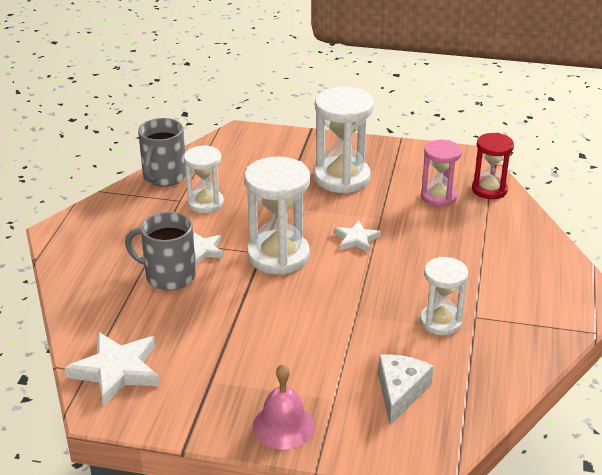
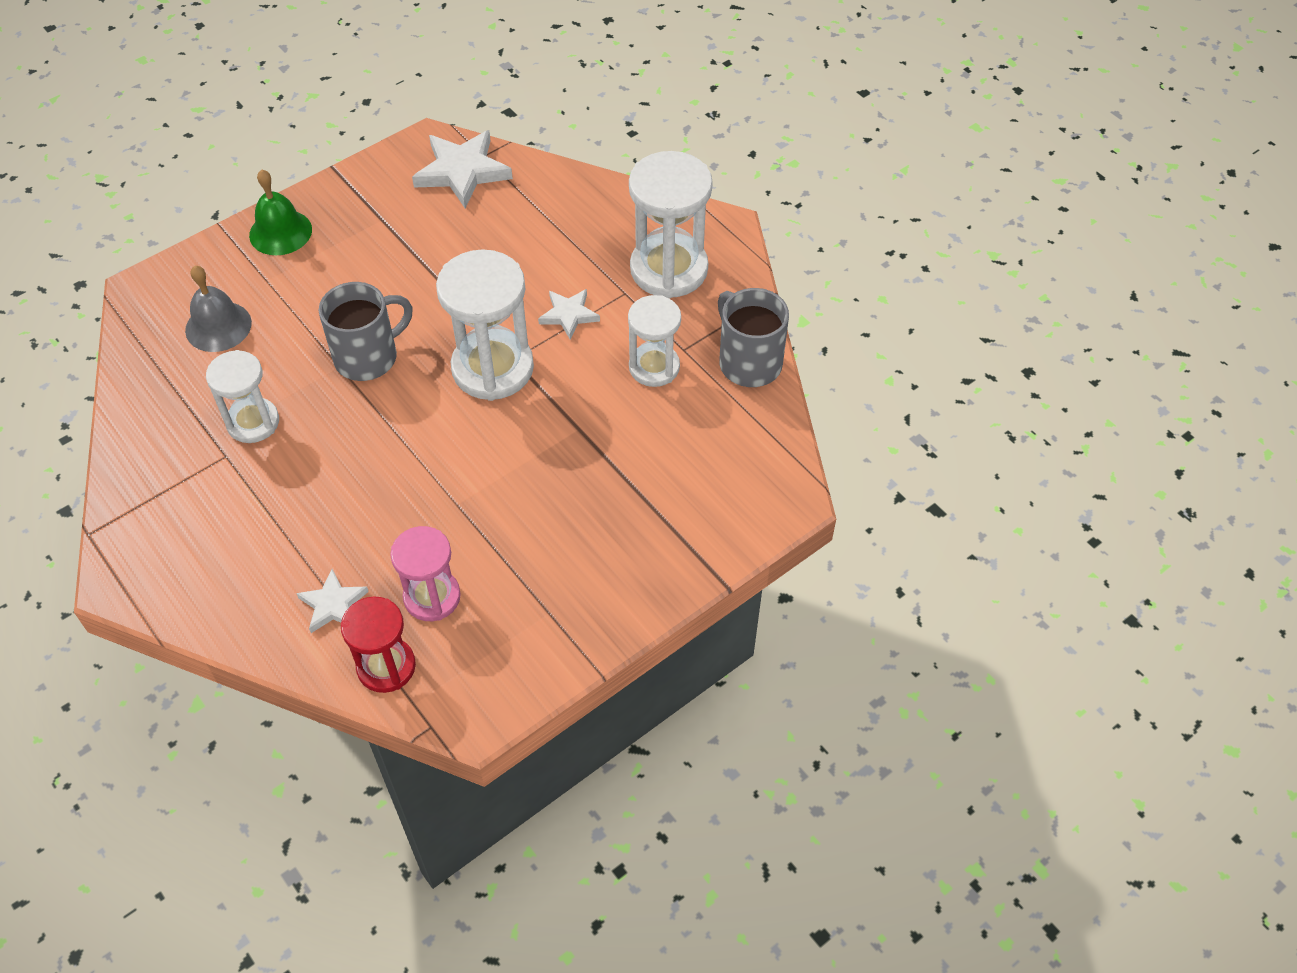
camera: 130 degrees right, 20 degrees up
grey mug [125,212,196,290] -> grey mug moved to [319,282,413,381]
pink bell [253,364,315,450] -> green bell [249,169,312,255]
white hourglass [314,87,374,194] -> white hourglass moved to [629,151,713,298]
white star [334,221,381,252] -> white star moved to [296,569,369,633]
white cheese [378,354,434,425] -> grey bell [185,266,252,352]

